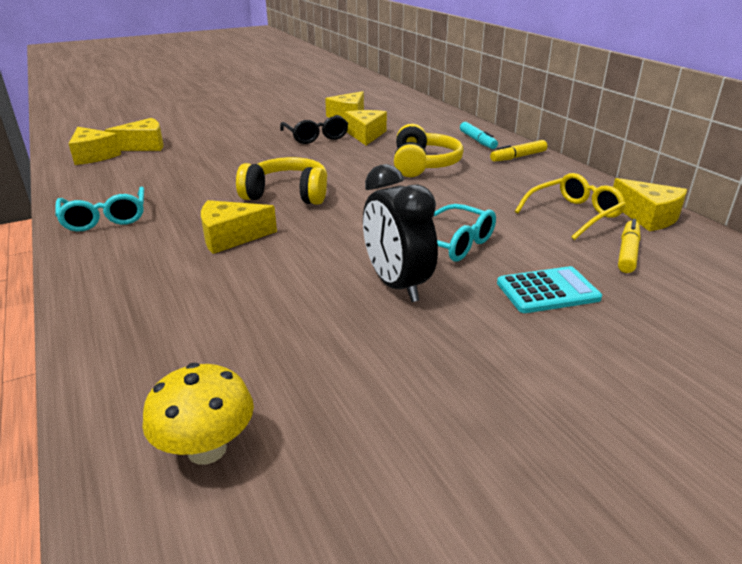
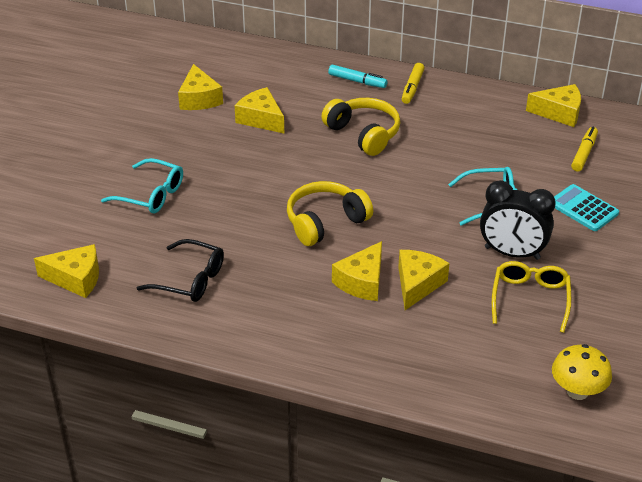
camera: 45 degrees left, 10 degrees up
turquoise glasses [55,187,144,232] -> turquoise glasses moved to [101,158,183,213]
yellow cheese [105,118,164,151] -> yellow cheese moved to [398,250,449,310]
black glasses [280,115,348,144] -> black glasses moved to [137,239,224,302]
turquoise calculator [497,266,602,313] -> turquoise calculator turned 75 degrees counterclockwise [554,184,619,231]
yellow glasses [515,173,626,240] -> yellow glasses moved to [492,261,571,333]
yellow marker [618,219,641,273] -> yellow marker turned 45 degrees clockwise [571,127,598,171]

